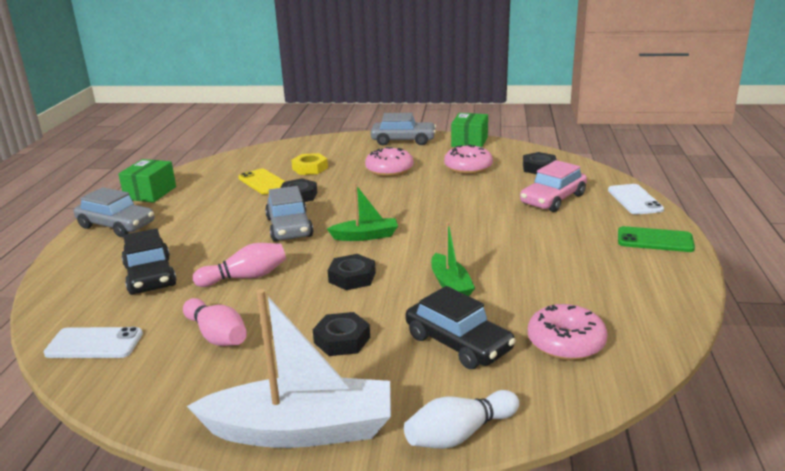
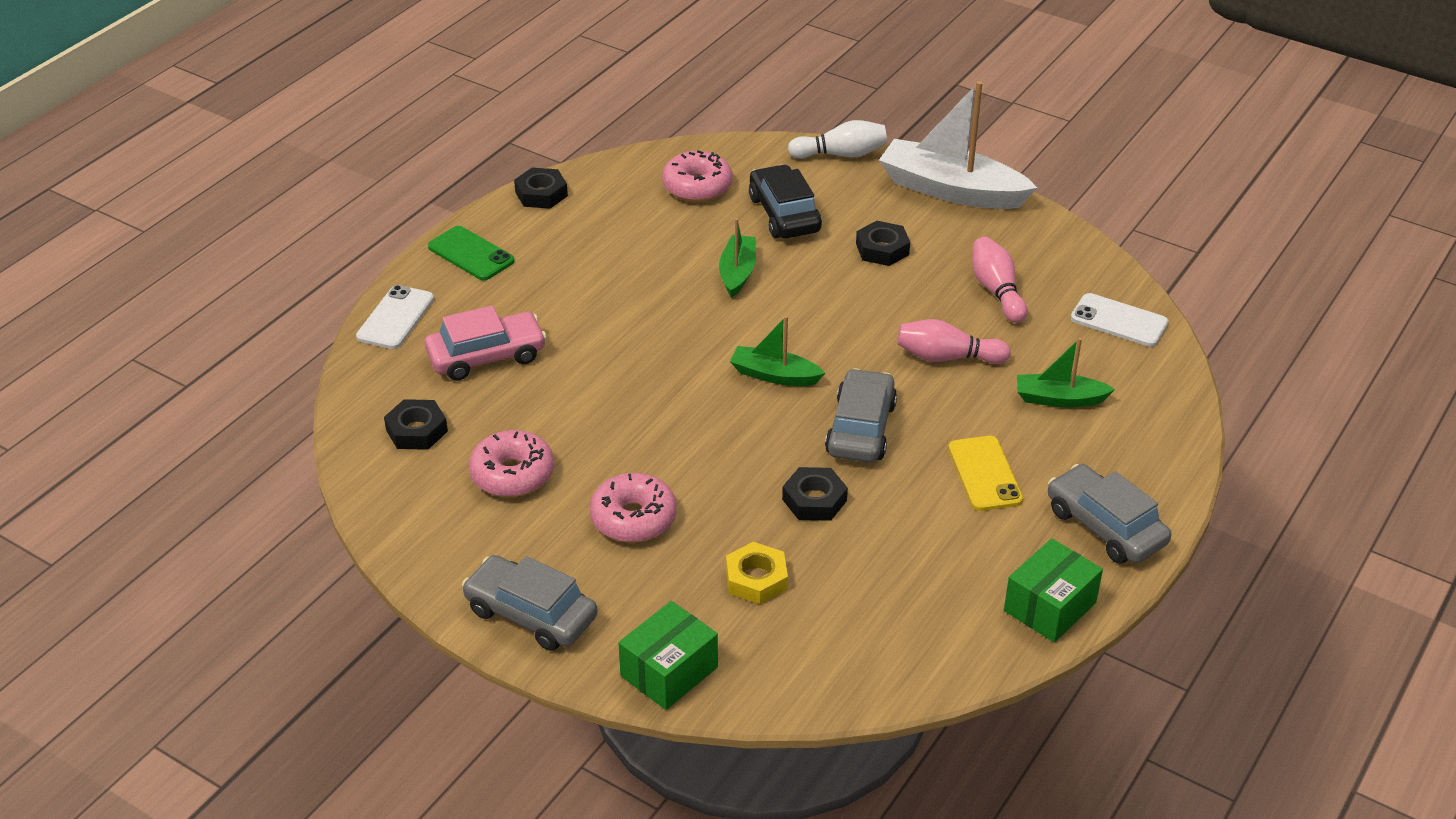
camera: 155 degrees left, 15 degrees up
black car [121,228,177,295] -> green boat [1017,338,1115,407]
yellow phone [238,169,286,195] -> yellow phone moved to [948,436,1023,511]
black nut [328,254,376,290] -> black nut moved to [514,168,568,209]
green box [451,113,488,147] -> green box moved to [618,601,718,710]

